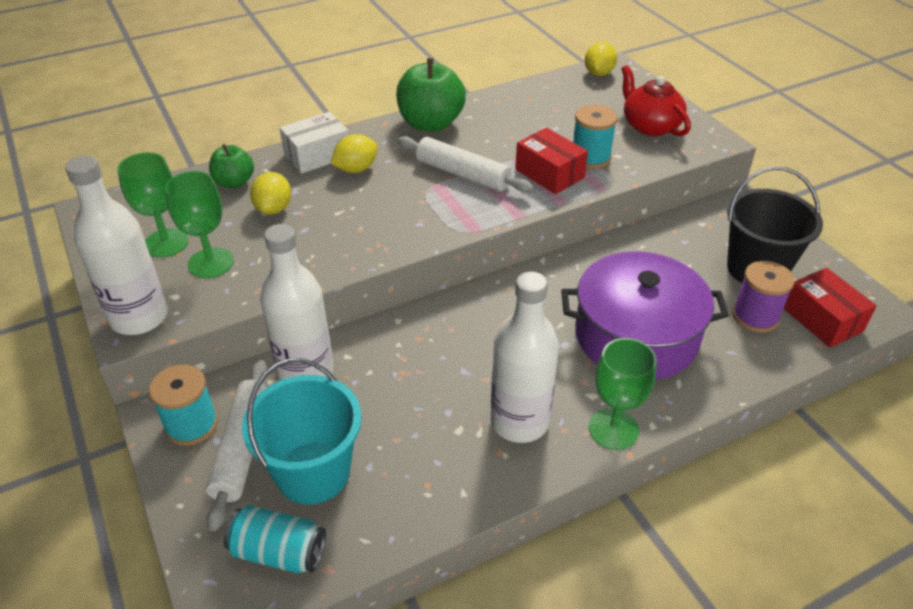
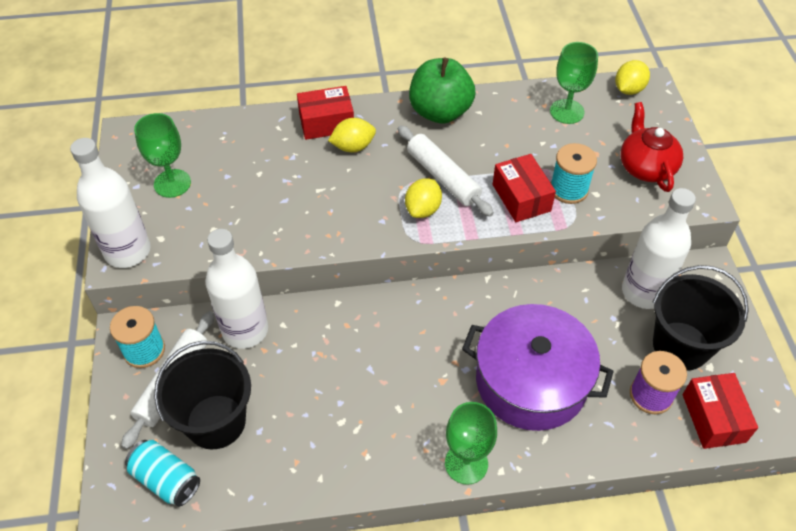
camera: 20 degrees right, 10 degrees up
green goblet [165,171,234,278] -> green goblet moved to [550,42,598,124]
green apple [209,144,254,188] -> none
turquoise bucket [242,358,362,504] -> black bucket [154,341,251,449]
yellow lemon [250,172,291,215] -> yellow lemon moved to [405,178,442,218]
white box [280,112,349,174] -> red box [297,86,354,140]
white bottle [491,271,559,443] -> white bottle moved to [622,188,696,309]

